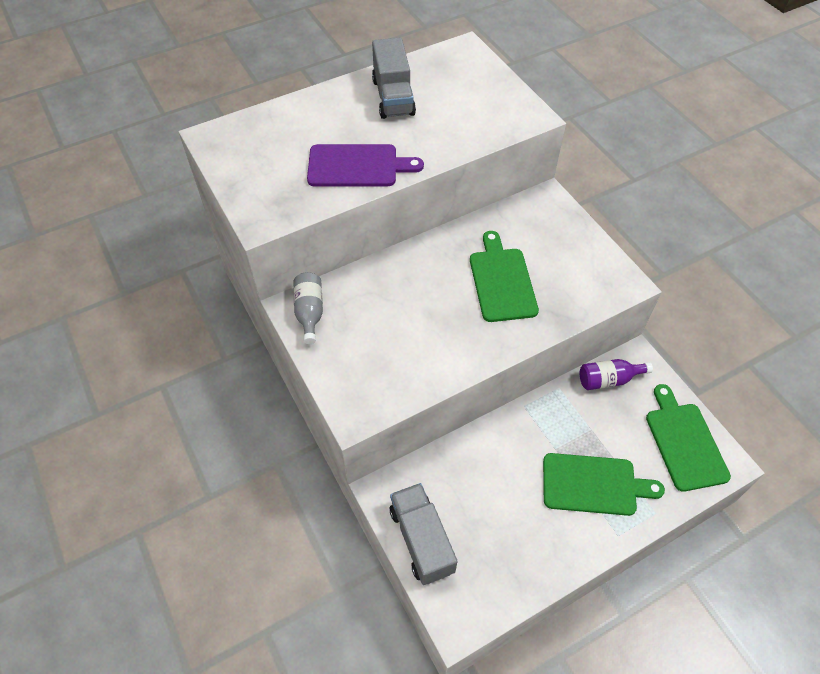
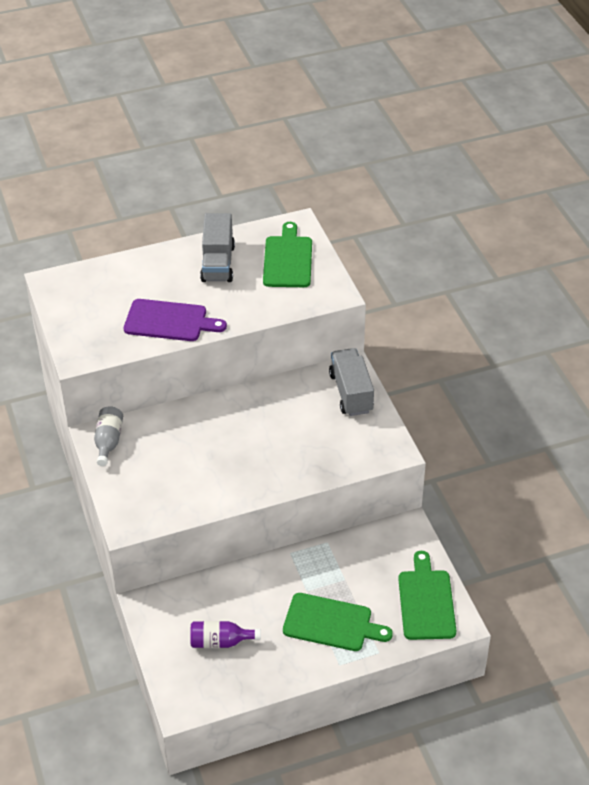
camera: 10 degrees right, 10 degrees down
grey truck [390,483,458,585] -> grey truck moved to [329,348,374,416]
green cutting board [470,231,539,322] -> green cutting board moved to [263,222,312,287]
purple bottle [580,359,653,390] -> purple bottle moved to [190,621,261,648]

